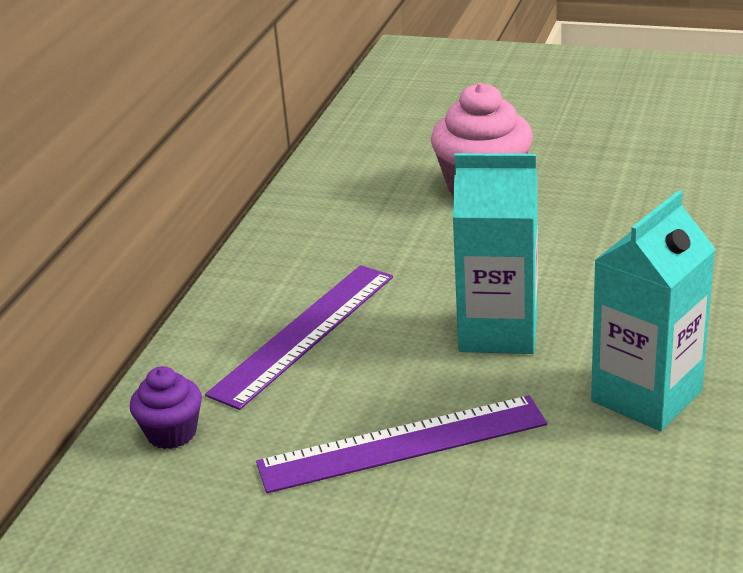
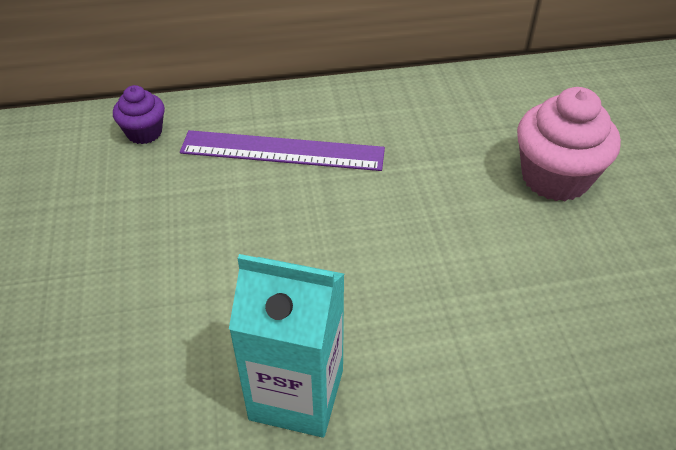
camera: 60 degrees right, 15 degrees up
purple ruler [256,395,547,493] -> none
turquoise carton [453,153,538,354] -> none

